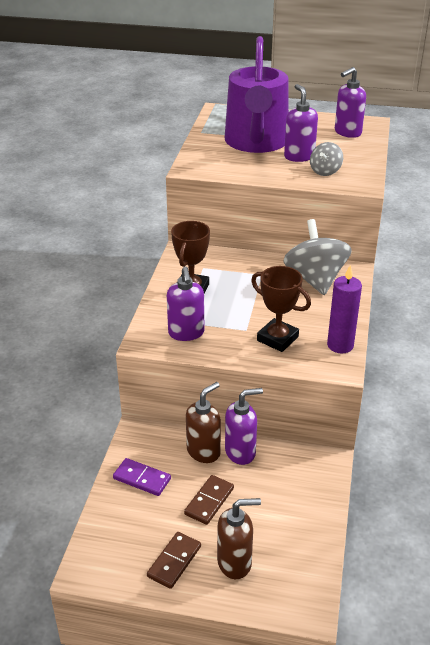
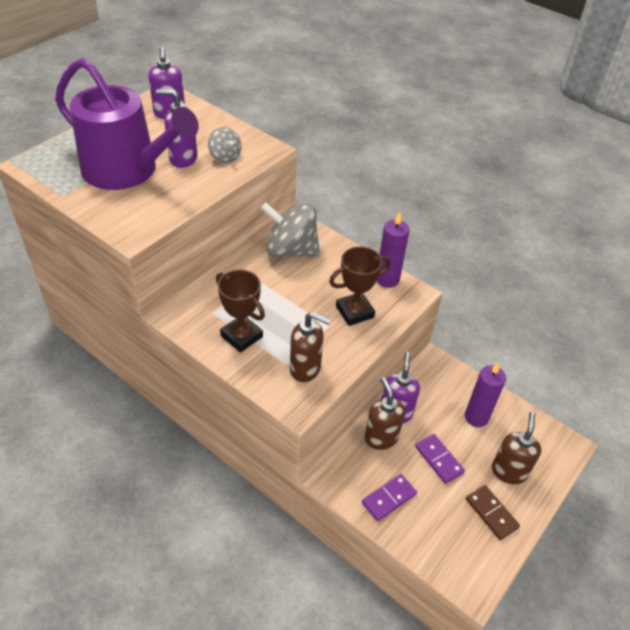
camera: 65 degrees left, 10 degrees up
purple soap dispenser [167,267,204,341] -> brown soap dispenser [290,312,331,382]
brown domino [184,475,234,525] -> purple domino [415,434,465,484]
none -> purple candle [465,363,506,427]

